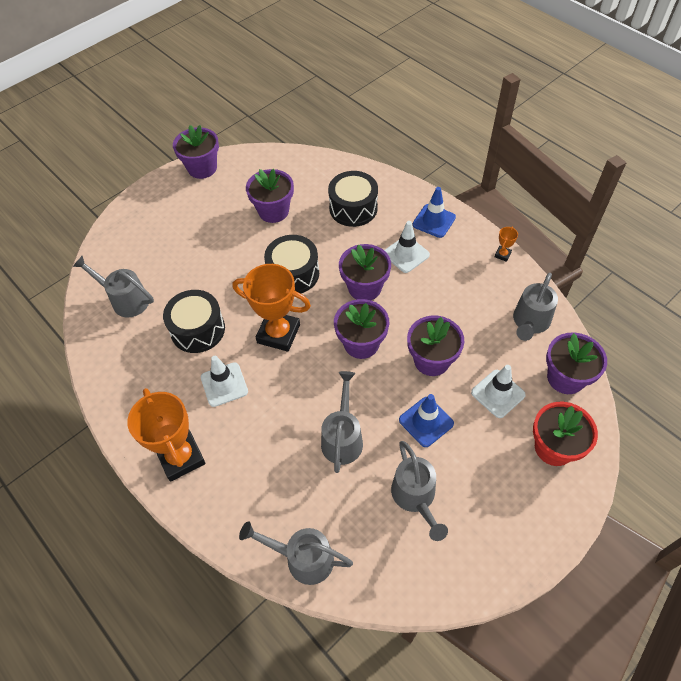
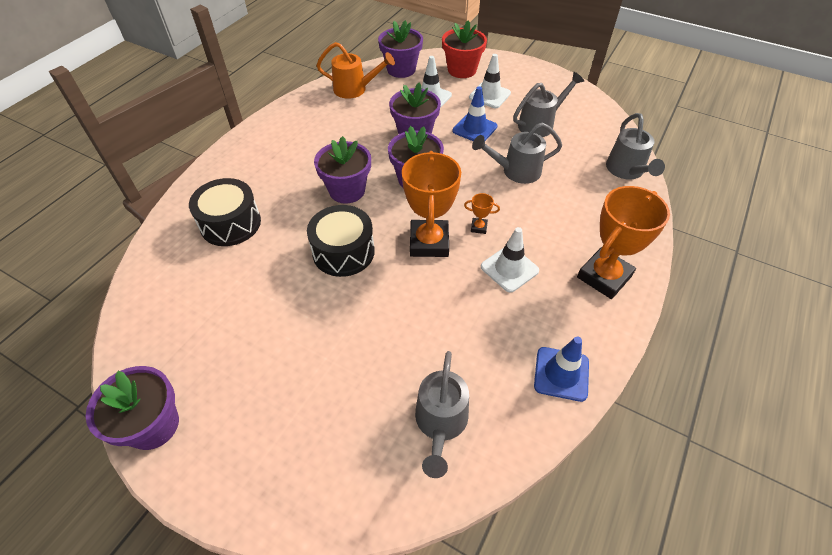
camera: 110 degrees left, 5 degrees down
black drum [163,290,225,353] -> none
purple flower pot [246,169,294,223] -> none
white traffic cone [384,221,430,273] -> white traffic cone moved to [469,54,511,108]
blue traffic cone [412,187,456,238] -> blue traffic cone moved to [534,337,589,402]
orange trophy [495,226,518,262] -> orange trophy moved to [464,193,500,234]
grey watering can [513,273,558,341] -> orange watering can [316,42,395,99]

